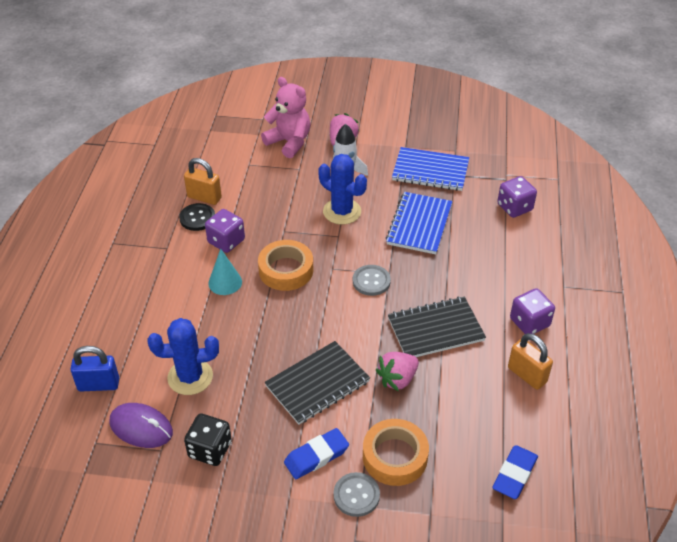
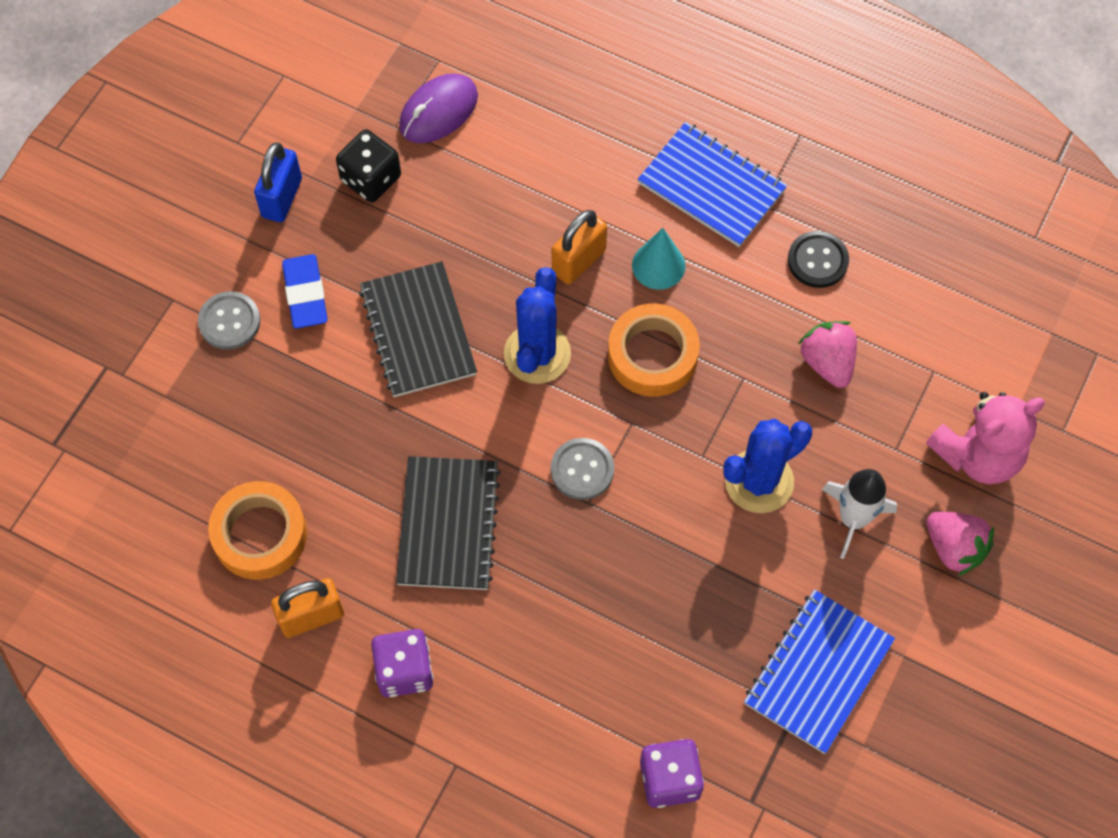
camera: 110 degrees right, 20 degrees up
blue padlock [70,346,119,391] -> blue padlock moved to [254,142,302,222]
blue cactus [148,318,219,395] -> blue cactus moved to [504,267,571,384]
orange padlock [184,158,222,205] -> orange padlock moved to [552,210,607,285]
purple dice [205,209,245,253] -> none
orange tape [363,419,429,486] -> orange tape moved to [208,481,307,580]
pink strawberry [376,352,419,391] -> pink strawberry moved to [798,321,857,388]
blue notebook [386,192,453,254] -> blue notebook moved to [638,122,787,247]
blue eraser [492,445,538,499] -> none

